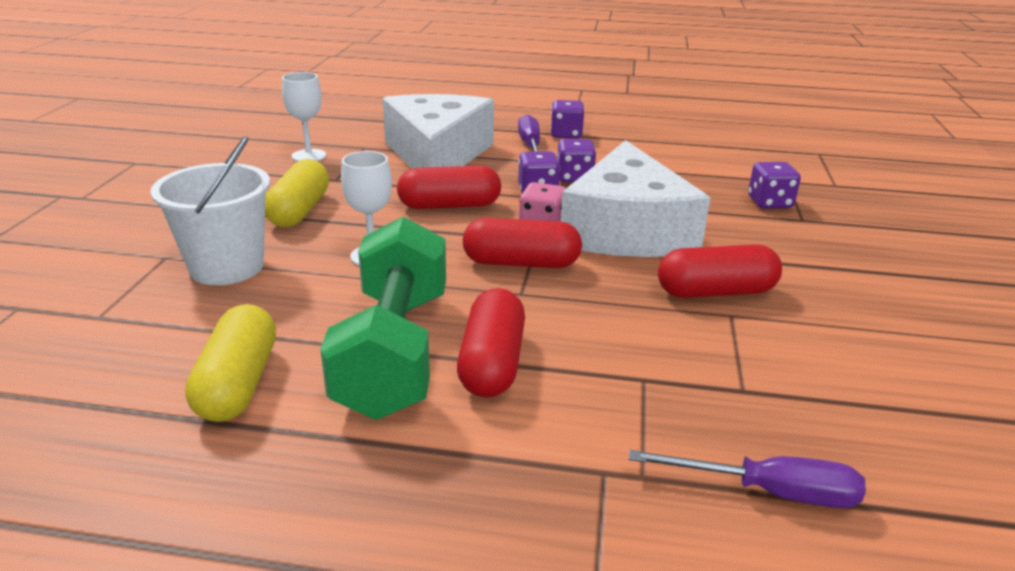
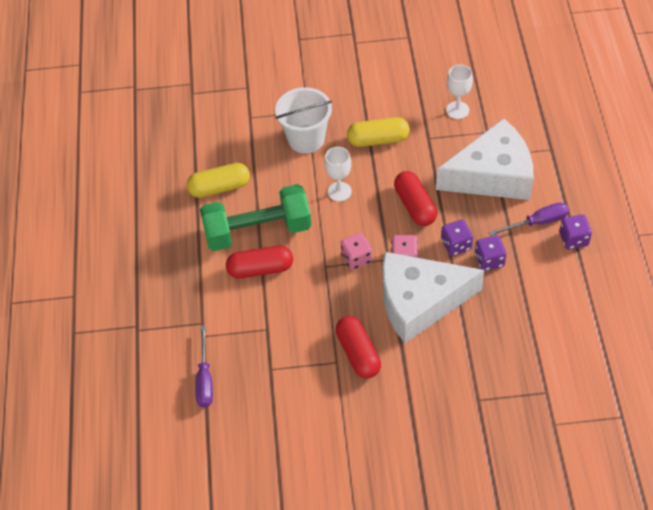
camera: 80 degrees right, 25 degrees up
red capsule [463,218,582,268] -> pink dice [341,233,372,270]
purple dice [748,162,801,209] -> none

